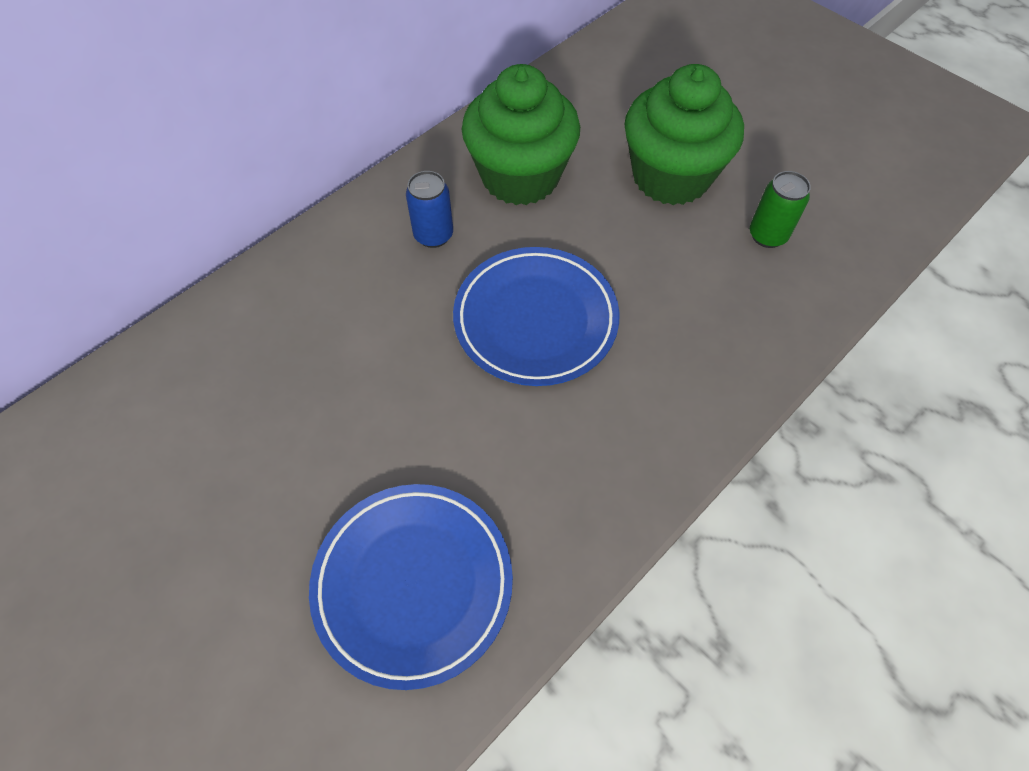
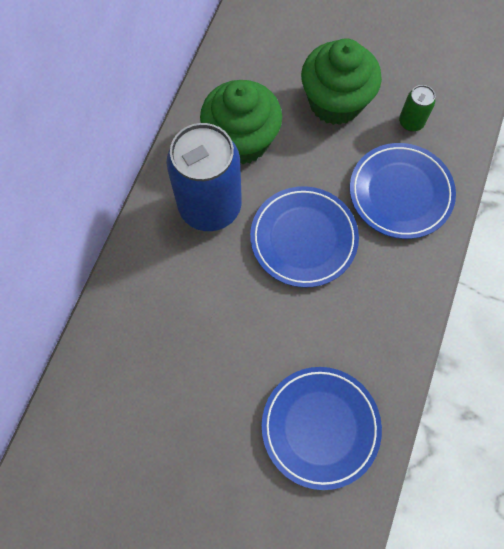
camera: 25 degrees left, 10 degrees up
blue can [406,171,453,248] -> blue can [166,123,242,231], size x2.27
none -> blue plate [350,143,456,239]

